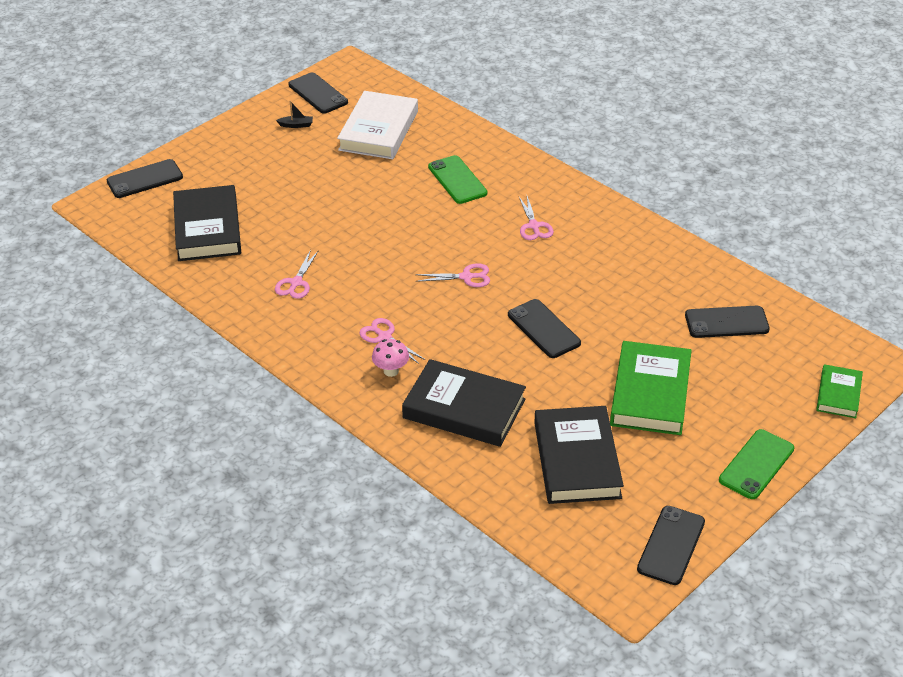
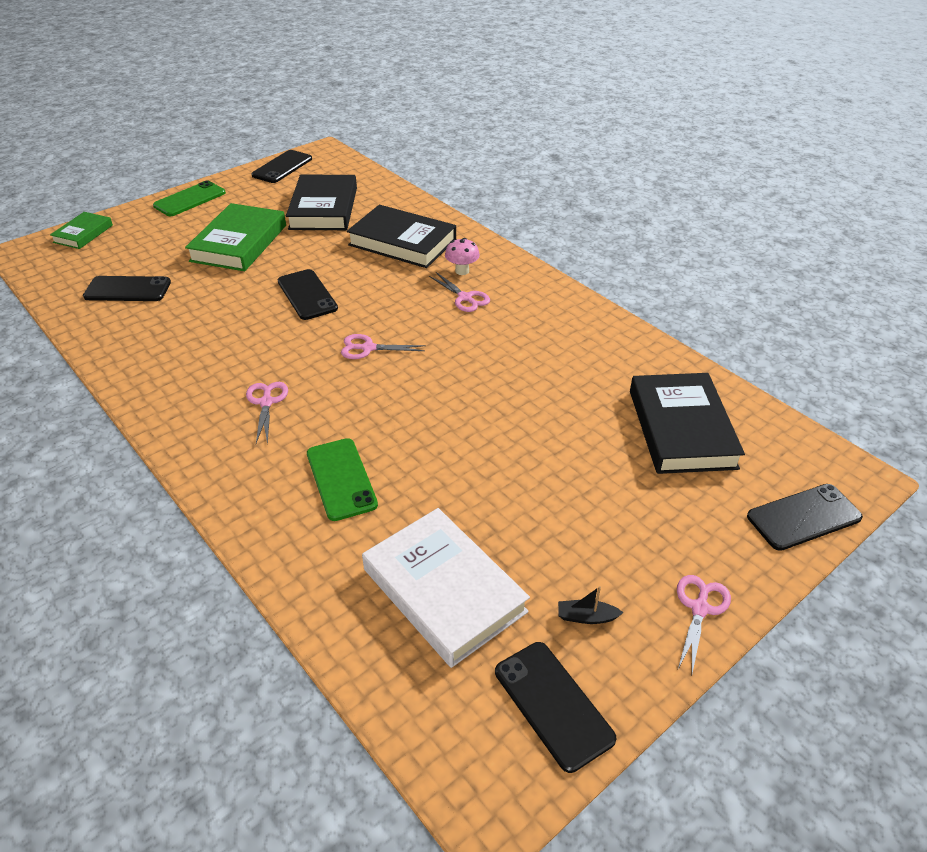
camera: 175 degrees left, 0 degrees up
pink scissors [275,250,319,299] -> pink scissors moved to [677,575,731,673]
white book [337,91,418,159] -> white book turned 60 degrees counterclockwise [362,508,530,668]

